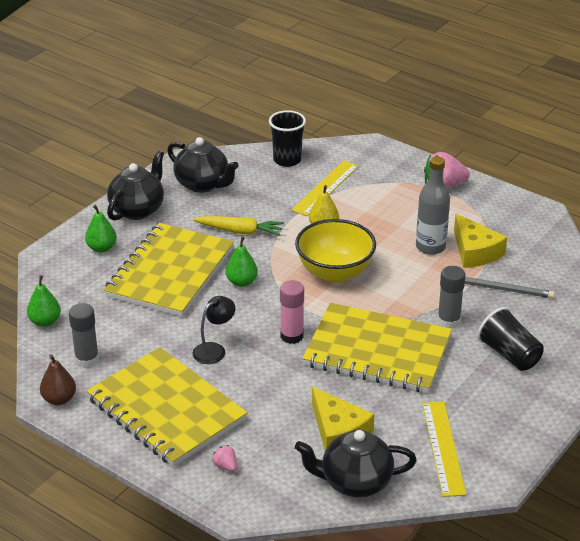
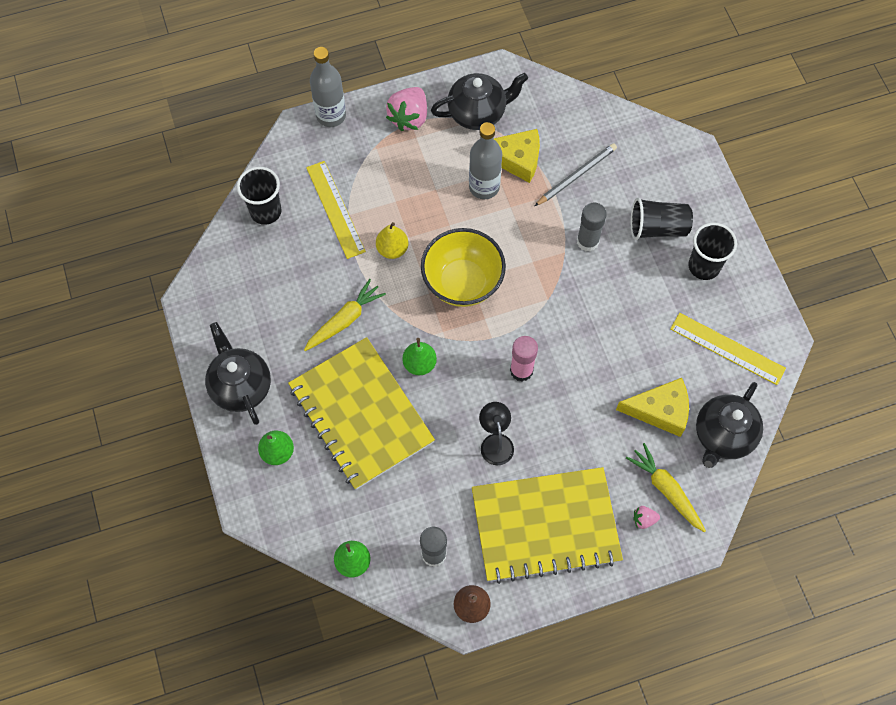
camera: 55 degrees left, 30 degrees up
black teapot [167,137,239,193] -> black teapot moved to [431,73,528,130]
yellow notebook [302,303,452,393] -> none
none -> grey bottle [310,47,346,127]
none -> yellow carrot [626,443,706,532]
none -> black cup [688,222,737,280]

